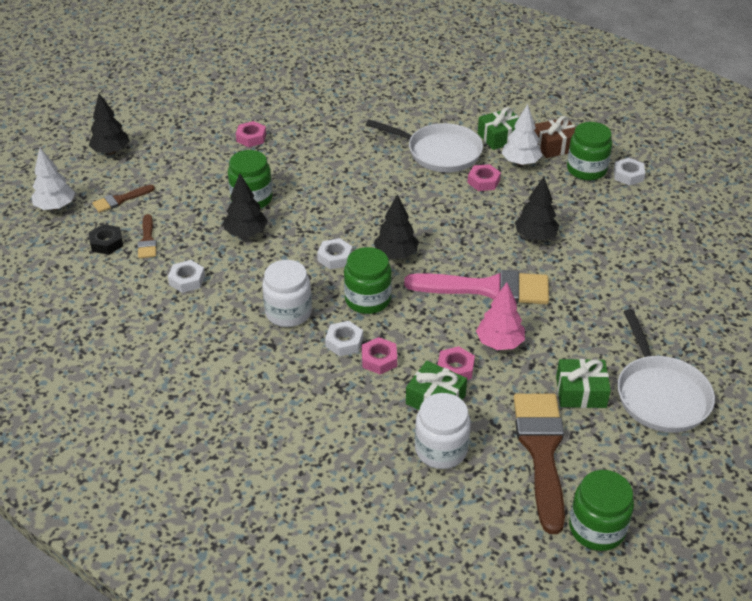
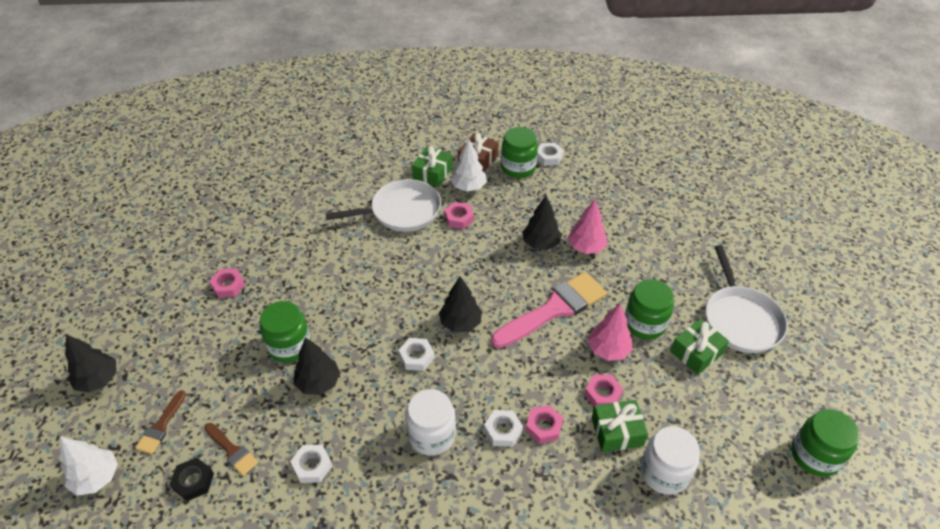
camera: 40 degrees left, 5 degrees up
green jar [344,247,392,314] -> green jar moved to [625,279,674,339]
brown brush [514,393,565,534] -> none
white pan [617,309,715,433] -> white pan turned 45 degrees clockwise [705,245,788,353]
none -> pink tree [568,199,607,254]

